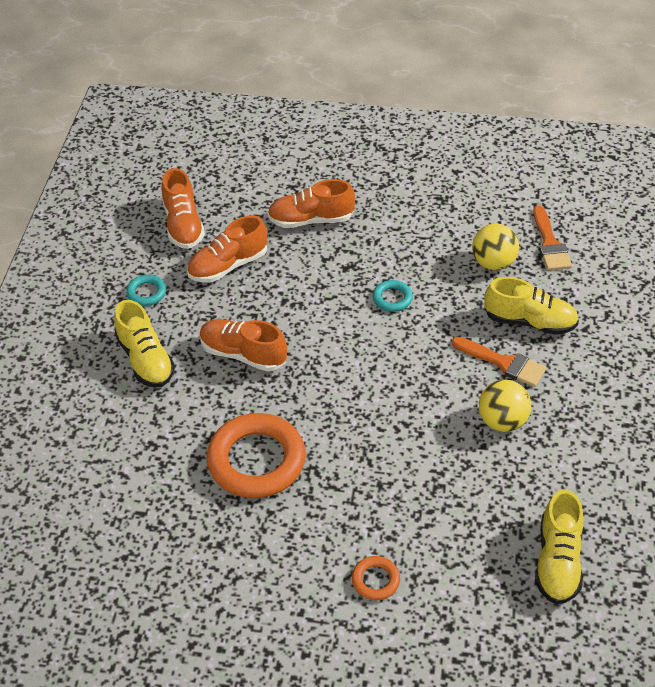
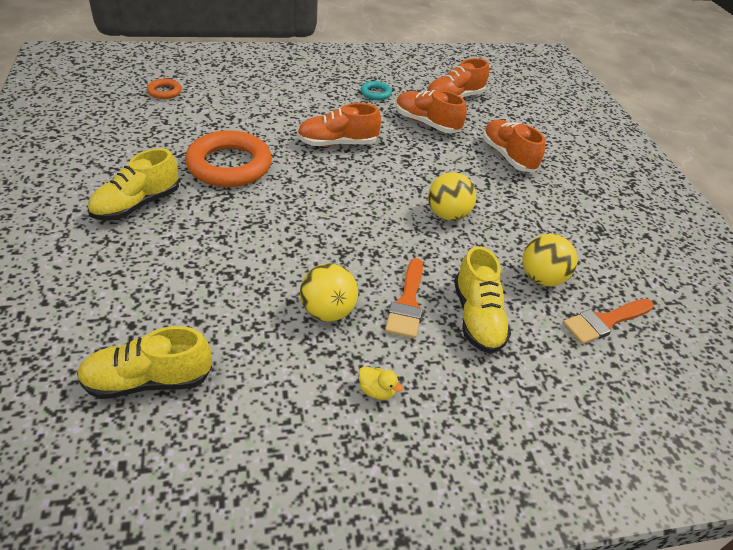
camera: 65 degrees right, 5 degrees down
yellow shoe [114,300,175,387] -> yellow shoe moved to [87,148,179,221]
orange shoe [199,319,287,372] -> orange shoe turned 105 degrees counterclockwise [297,103,381,147]
orange ring [352,556,400,600] -> orange ring moved to [147,79,182,99]
turquoise ring [373,280,413,312] -> yellow ball [428,172,476,221]
none -> yellow duck [359,366,403,400]

